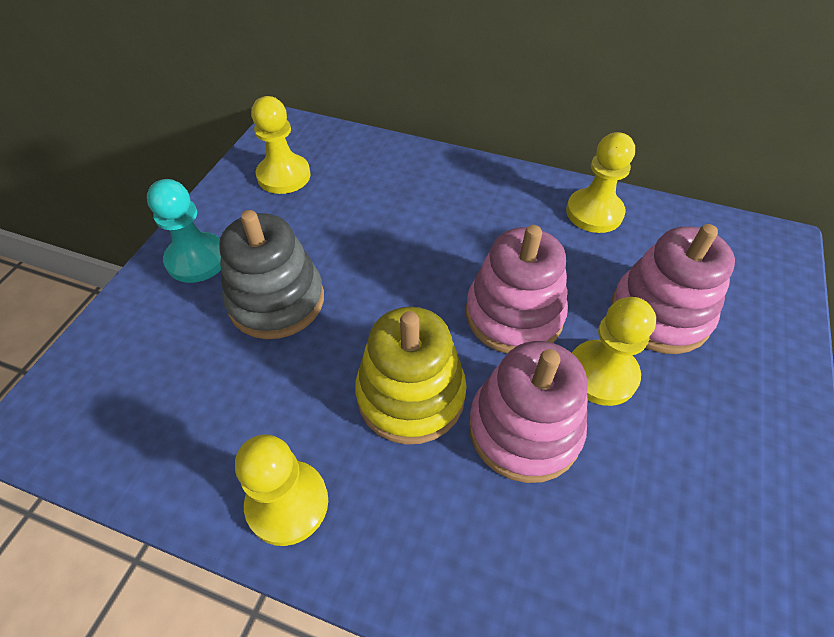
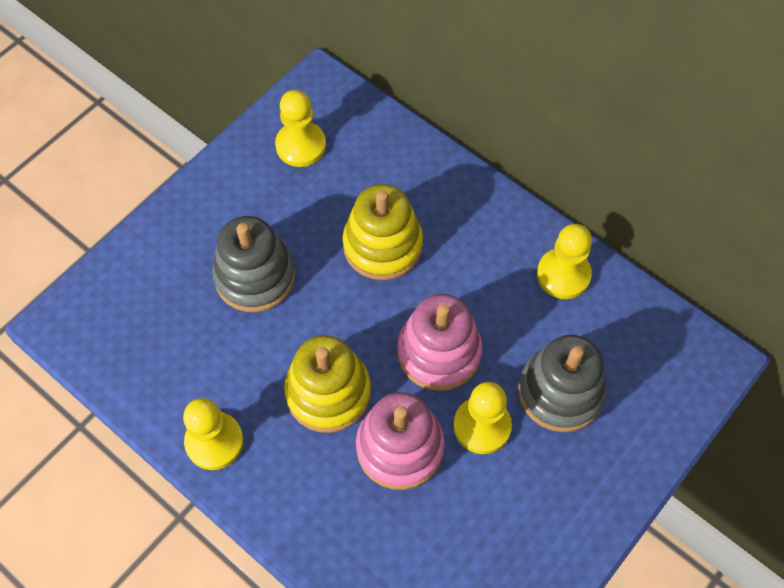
camera: 20 degrees right, 10 degrees up
turquoise pawn [147,179,221,283] -> none
pink stacking toy [611,224,735,354] -> grey stacking toy [518,335,607,432]
none -> yellow stacking toy [342,184,423,280]

